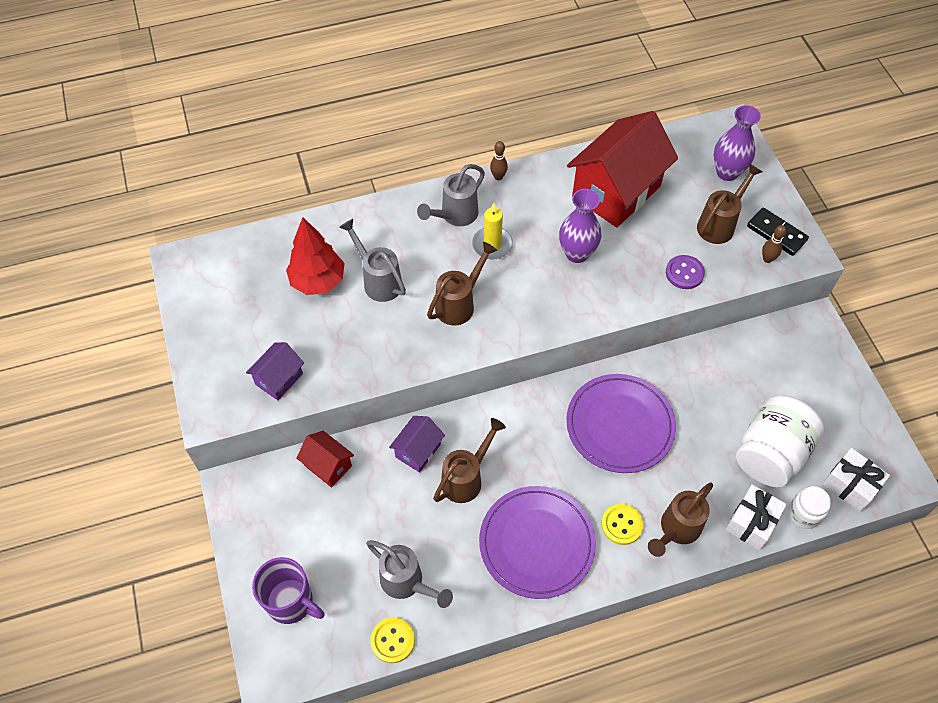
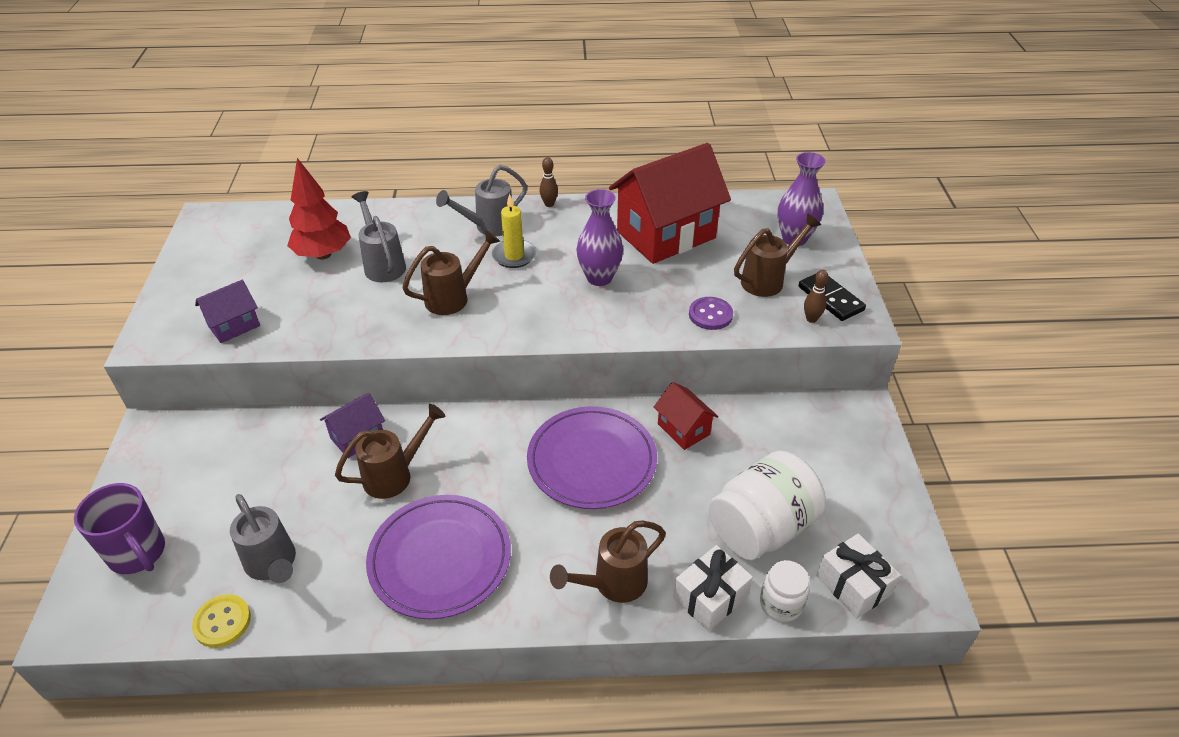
camera: 15 degrees right, 15 degrees down
red house [297,431,354,488] -> red house moved to [654,382,718,450]
yellow button [601,504,644,545] -> none

